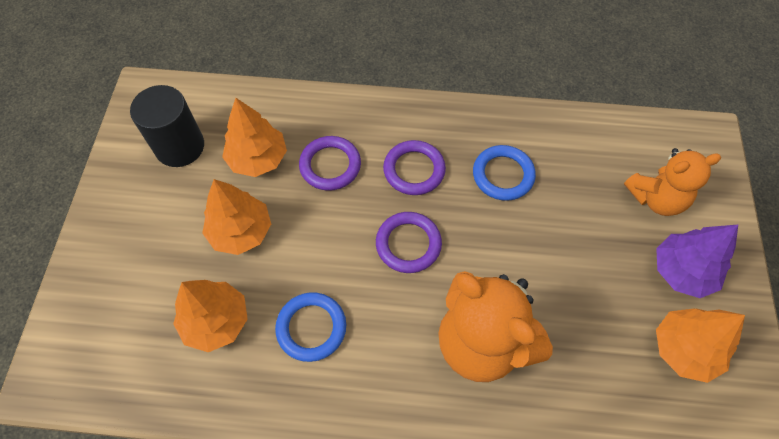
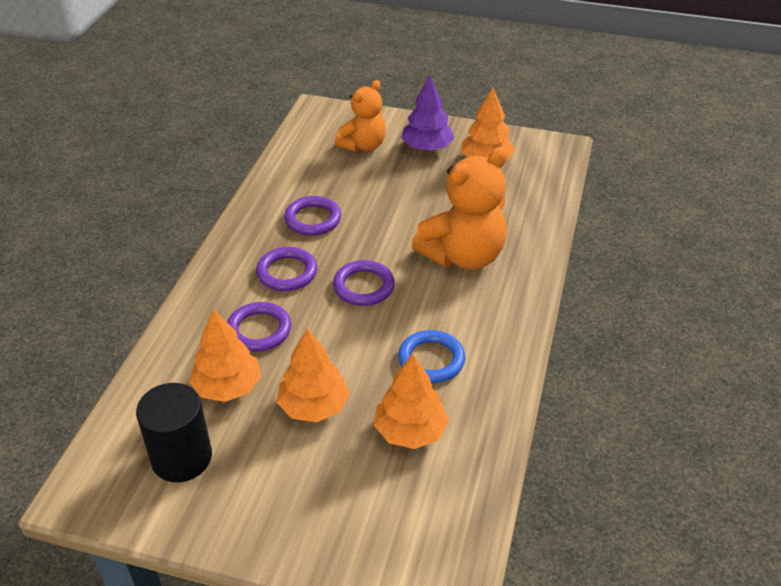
camera: 80 degrees left, 20 degrees down
blue ring [473,145,536,201] -> purple ring [284,196,341,236]
orange teddy bear [624,148,721,216] -> orange teddy bear turned 45 degrees clockwise [335,80,386,152]

